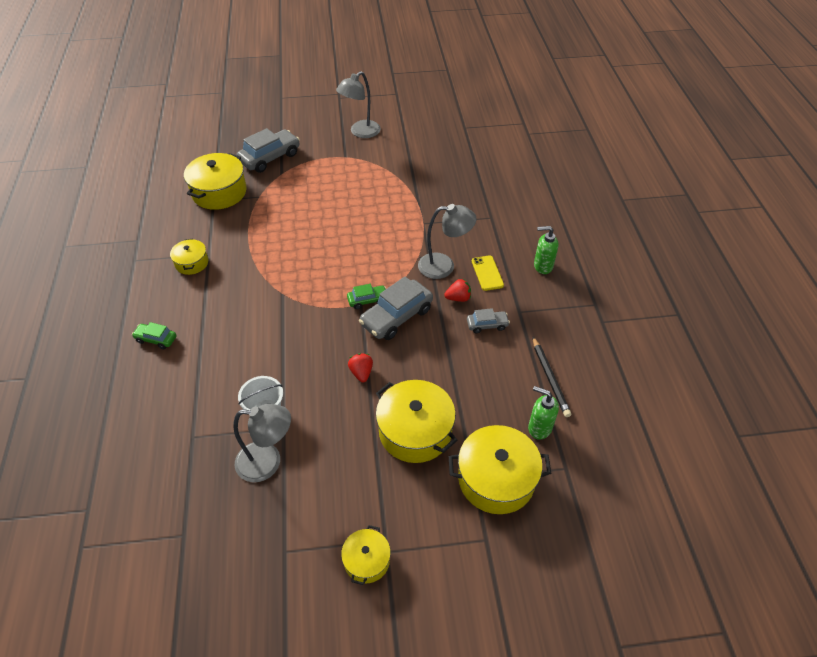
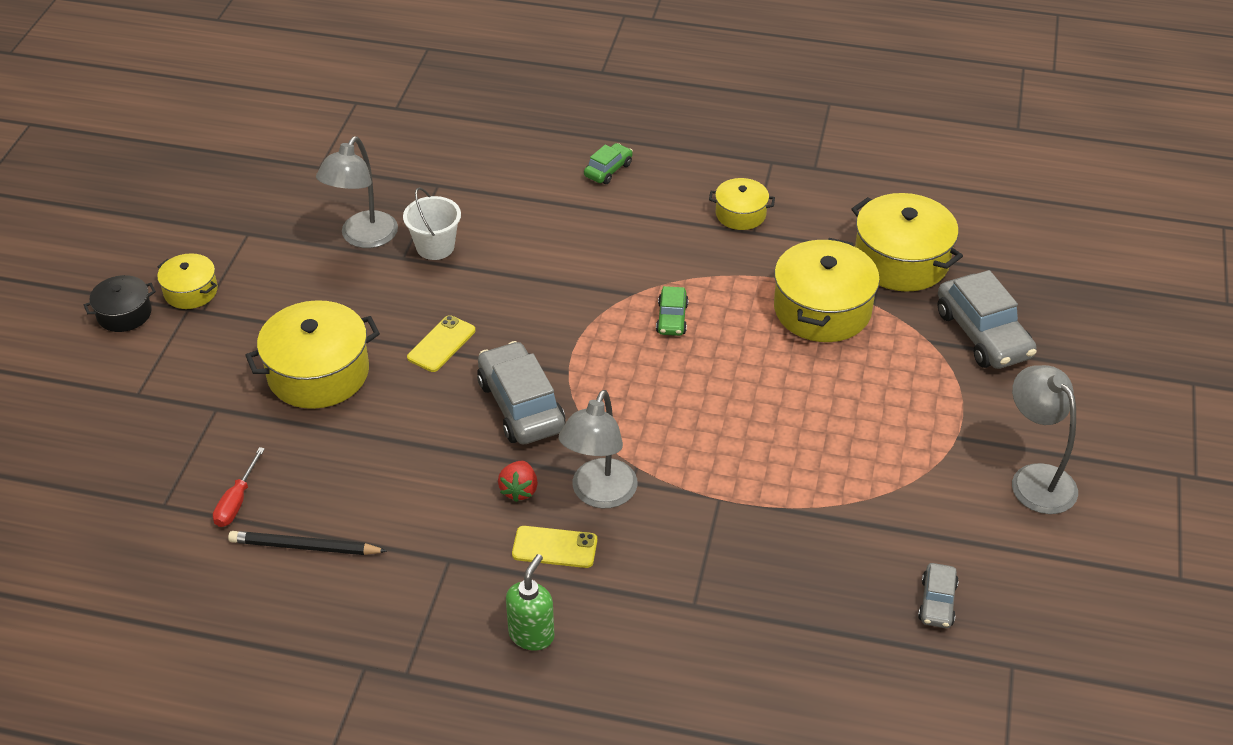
camera: 110 degrees right, 5 degrees down
green car [347,284,386,309] -> green car moved to [656,286,689,336]
red strawberry [348,353,373,382] -> yellow phone [407,315,475,372]
yellow pot [449,425,552,514] -> yellow pot moved to [774,238,880,342]
grey car [467,308,510,333] -> grey car moved to [918,563,959,628]
green soap dispenser [528,386,559,440] -> red screwdriver [213,447,265,527]
none -> black pot [84,275,156,332]

